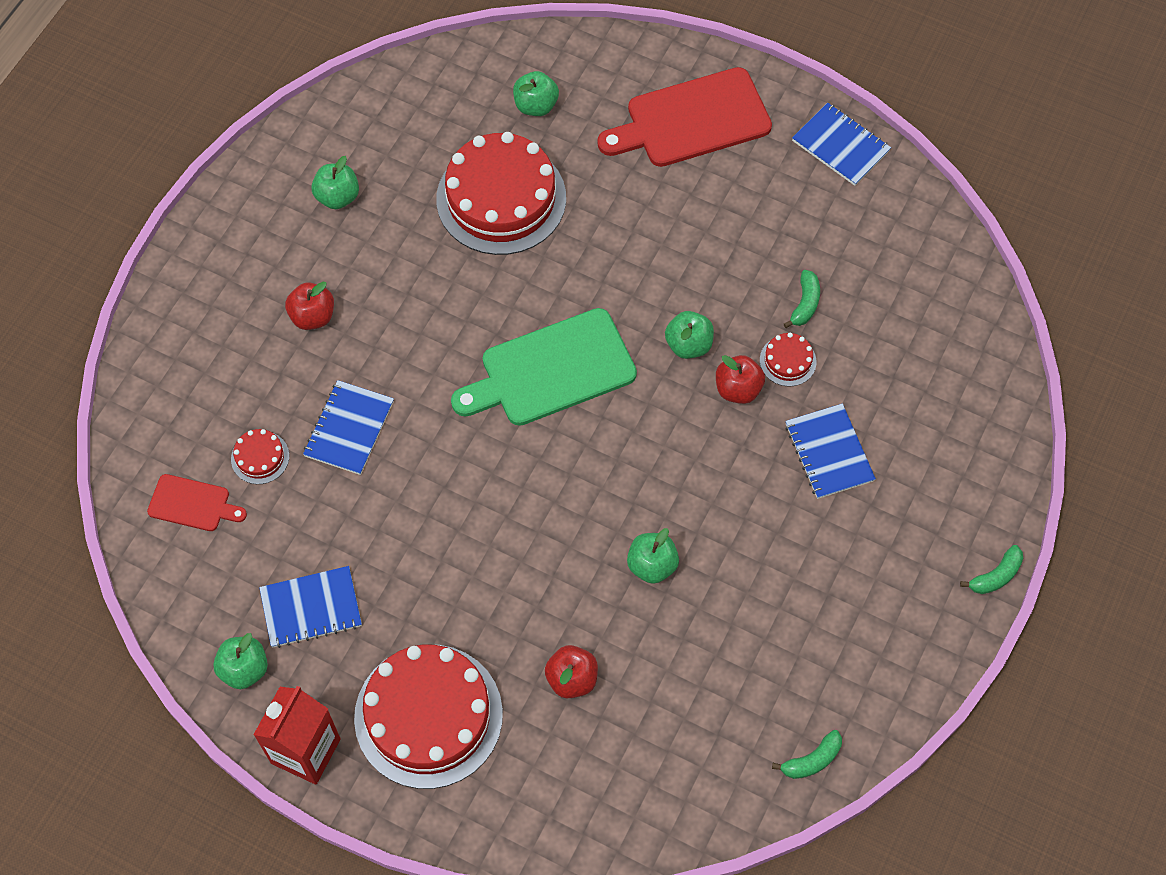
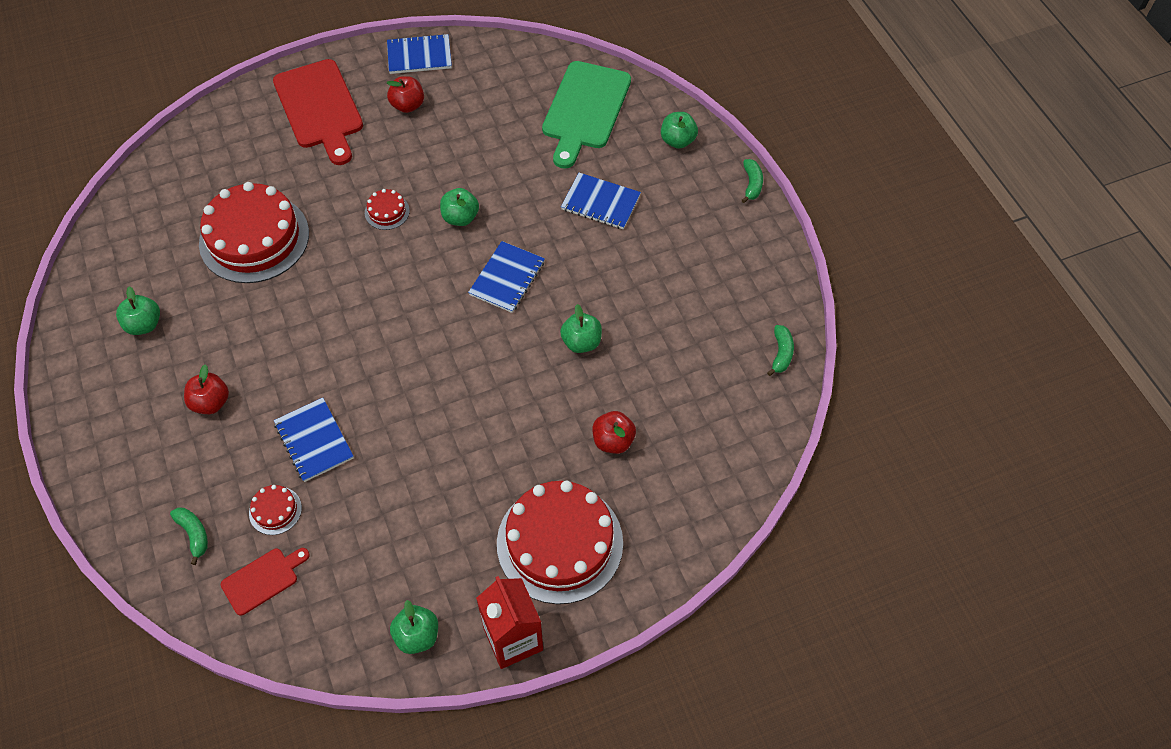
camera: 50 degrees left, 5 degrees down
blue notebook [259,566,362,648] -> blue notebook moved to [468,241,545,313]
green cutting board [451,308,637,426] -> green cutting board moved to [542,61,631,169]
green apple [513,71,559,116] -> green apple moved to [661,112,698,149]
red cutting board [597,67,772,167] -> red cutting board turned 45 degrees counterclockwise [273,59,363,165]
red apple [716,355,765,404] -> red apple moved to [387,76,424,113]
red cake [760,333,816,386] -> red cake moved to [365,189,410,230]
green banana [784,270,820,328] -> green banana moved to [170,508,208,565]

